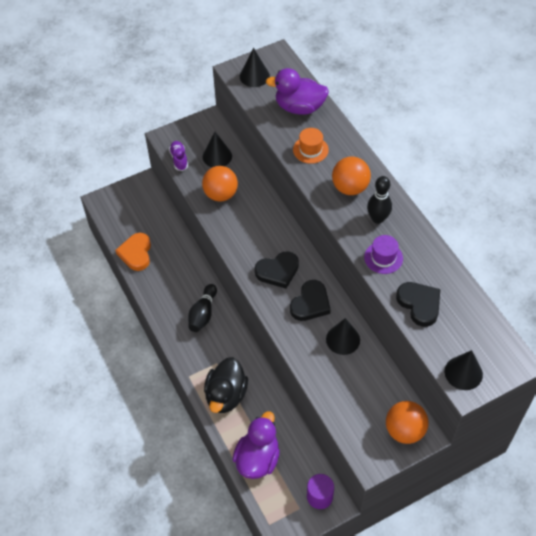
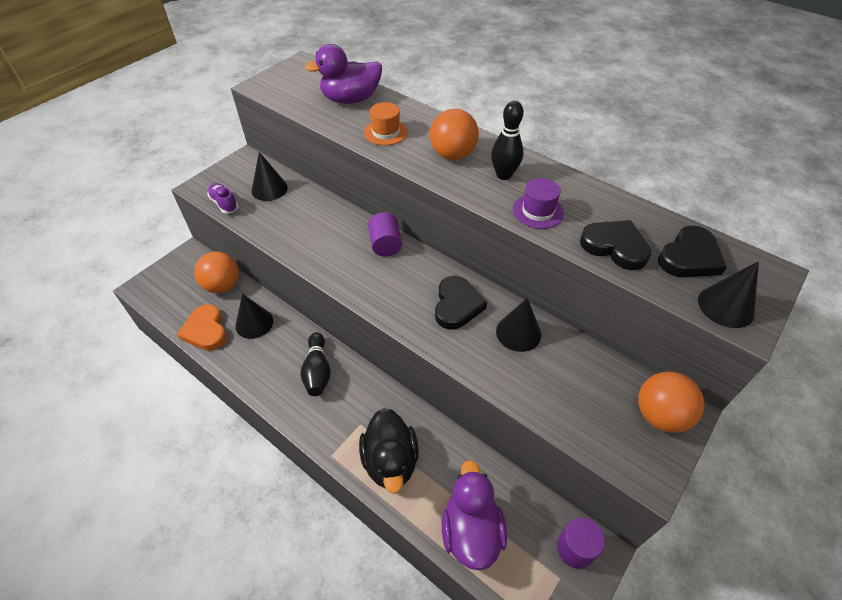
camera: 25 degrees left, 5 degrees down
orange ball [202,166,238,202] -> orange ball moved to [194,252,239,293]
black cone [240,48,270,87] -> black cone moved to [235,294,273,339]
black heart [254,251,299,289] -> black heart moved to [658,226,727,277]
none -> purple cylinder [368,212,402,257]

